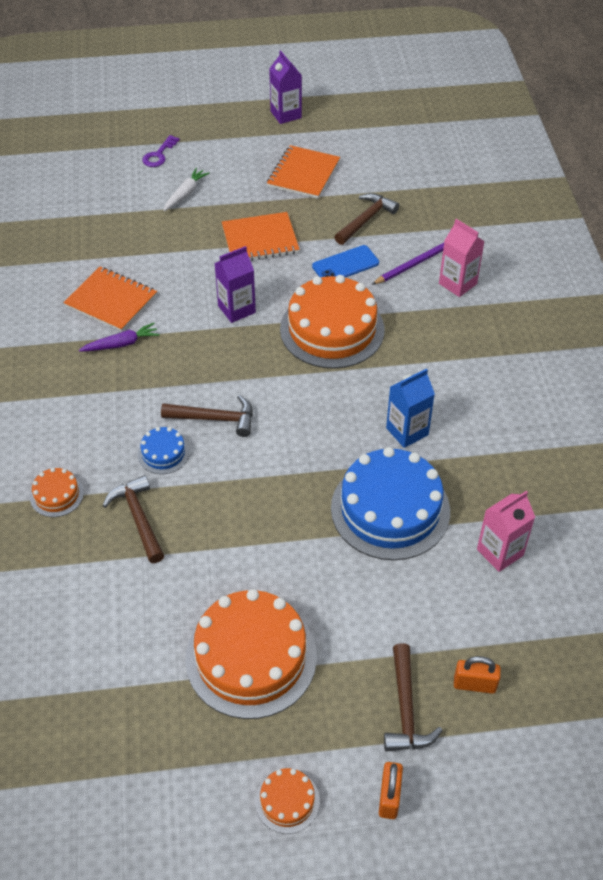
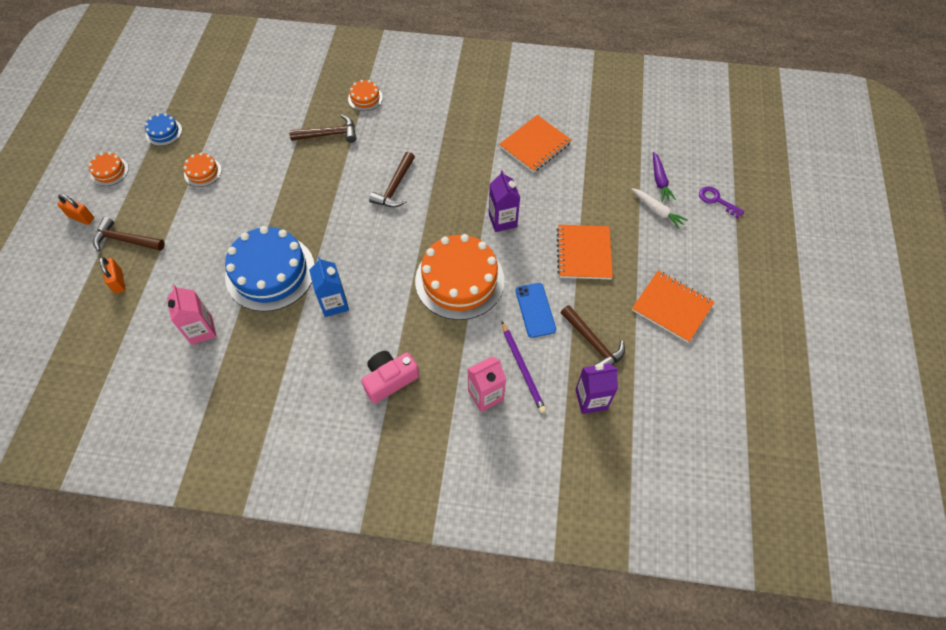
camera: 105 degrees right, 10 degrees up
purple carrot [79,323,160,352] -> purple carrot moved to [653,151,676,202]
blue cake [138,427,190,474] -> blue cake moved to [145,113,182,146]
orange cake [185,589,317,719] -> orange cake [184,153,222,187], size x0.45
purple carton [269,51,302,124] -> purple carton moved to [575,363,618,414]
orange padlock [454,656,501,694] -> orange padlock turned 45 degrees counterclockwise [99,257,126,294]
none -> pink camera [361,351,419,404]

